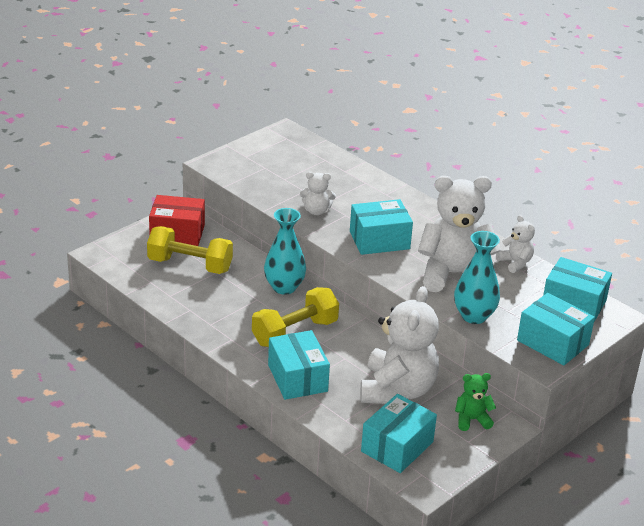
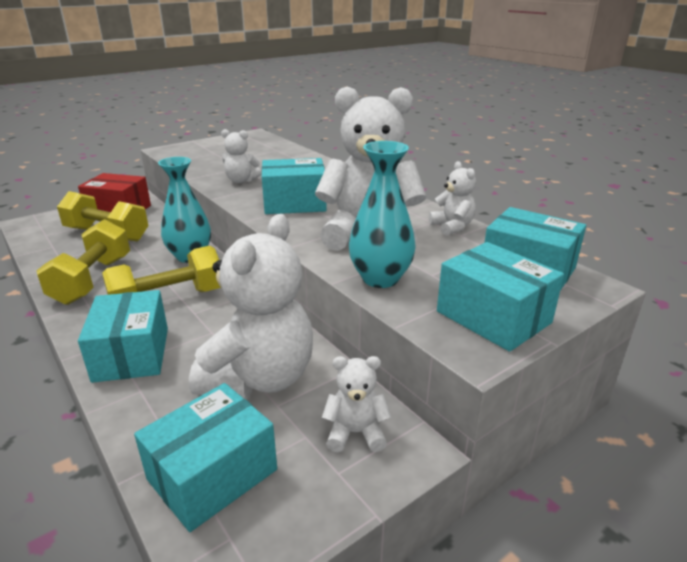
camera: 10 degrees right, 5 degrees down
green teddy bear [455,373,496,431] -> white teddy bear [322,356,391,452]
none -> yellow dumbbell [37,219,130,305]

